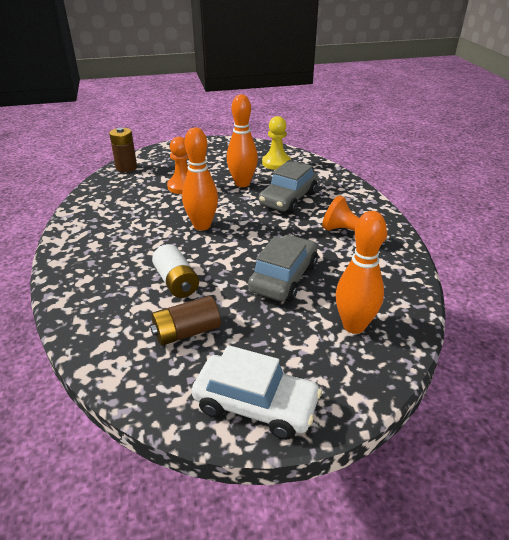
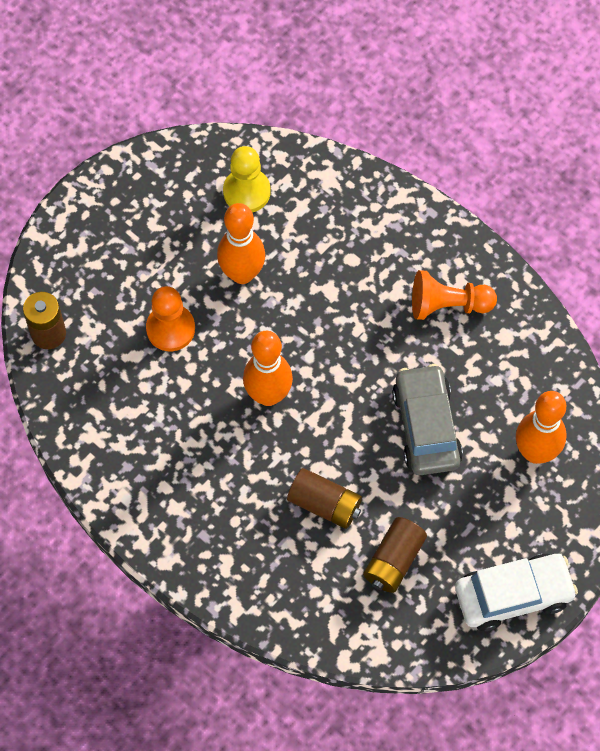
camera: 35 degrees left, 30 degrees up
white battery [152,244,199,298] -> brown battery [287,468,362,529]
grey car [259,160,318,214] -> none

